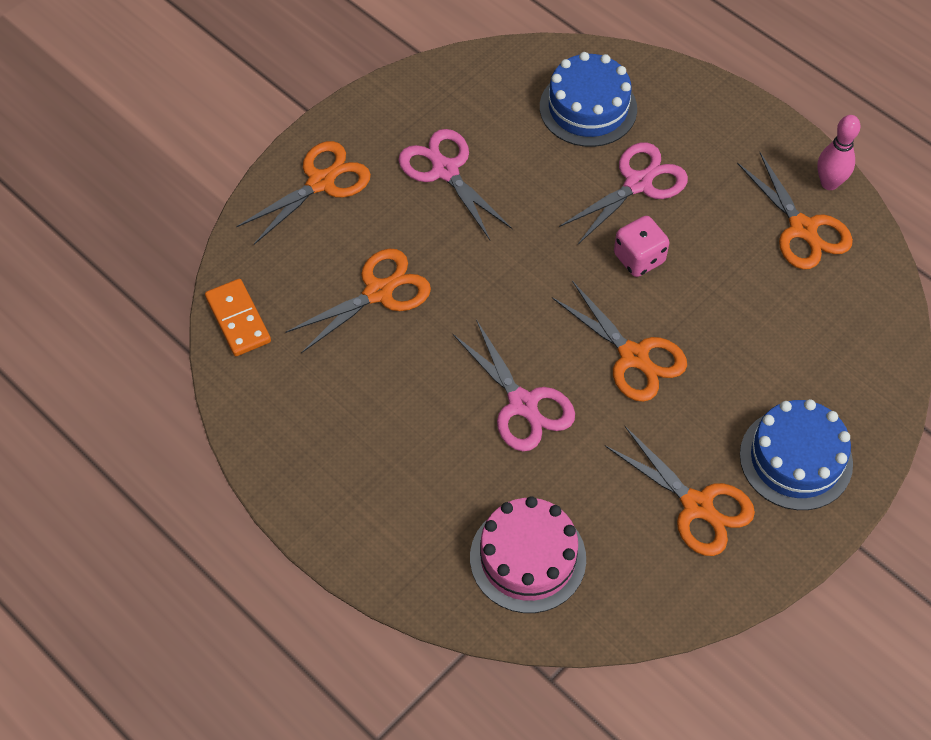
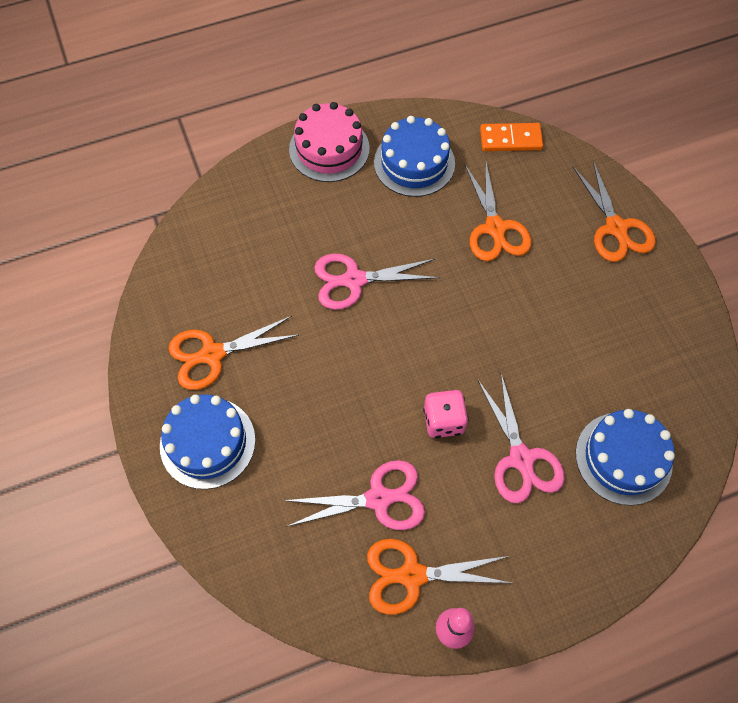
camera: 115 degrees right, 5 degrees up
pink scissors [398,129,513,240] -> pink scissors moved to [283,460,425,530]
pink cake [470,496,586,613] -> pink cake moved to [289,102,370,182]
orange scissors [552,281,687,402] -> none
none -> blue cake [374,116,455,197]

